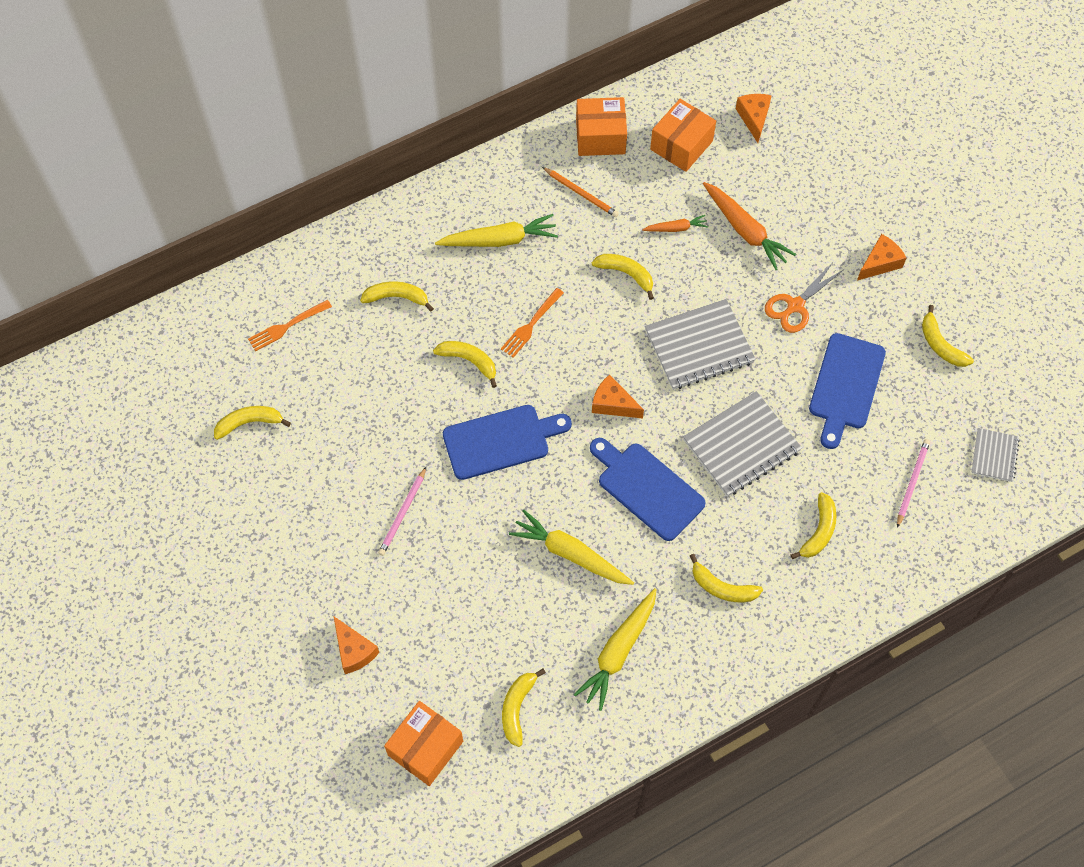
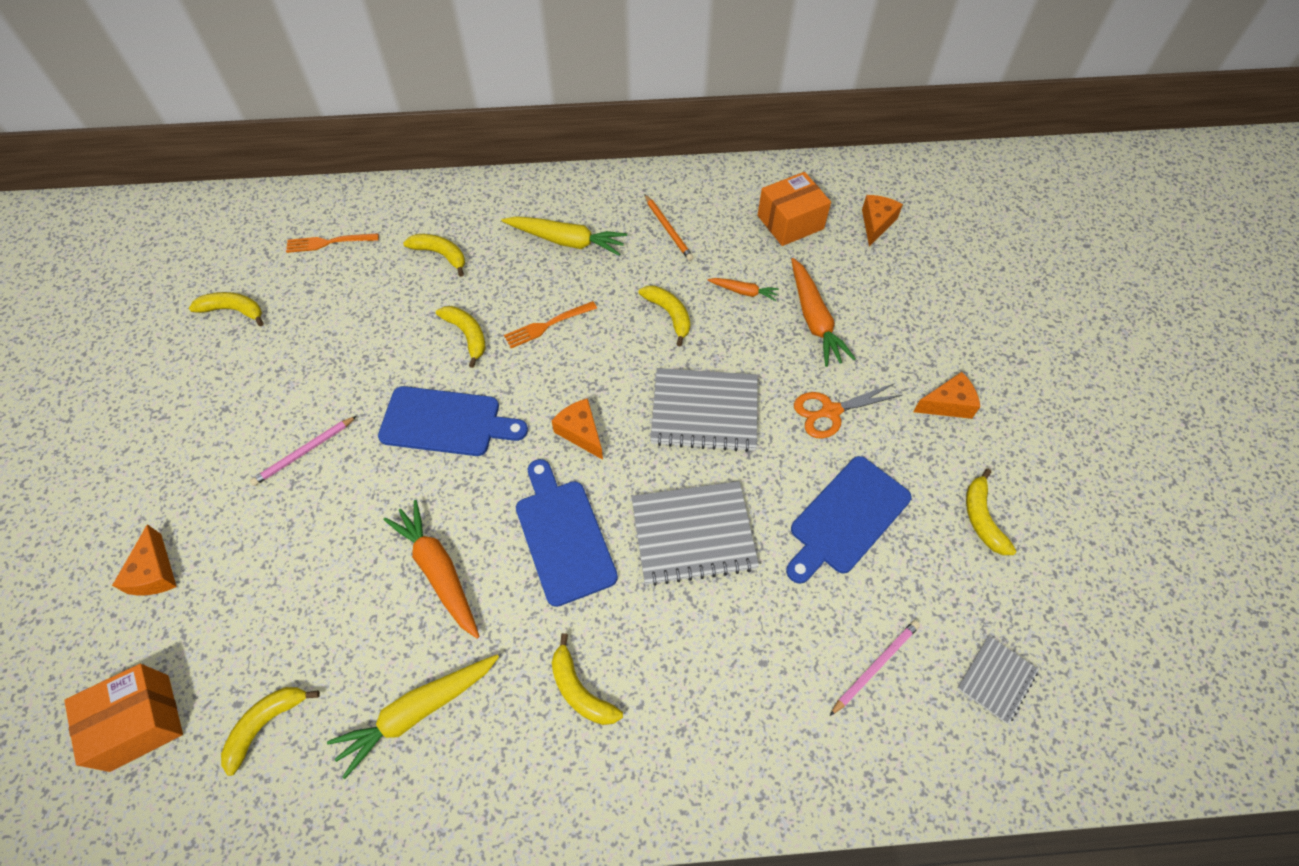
camera: 25 degrees right, 5 degrees down
yellow carrot [509,510,634,585] -> orange carrot [384,500,480,639]
orange box [576,97,627,156] -> none
yellow banana [790,492,836,559] -> none

